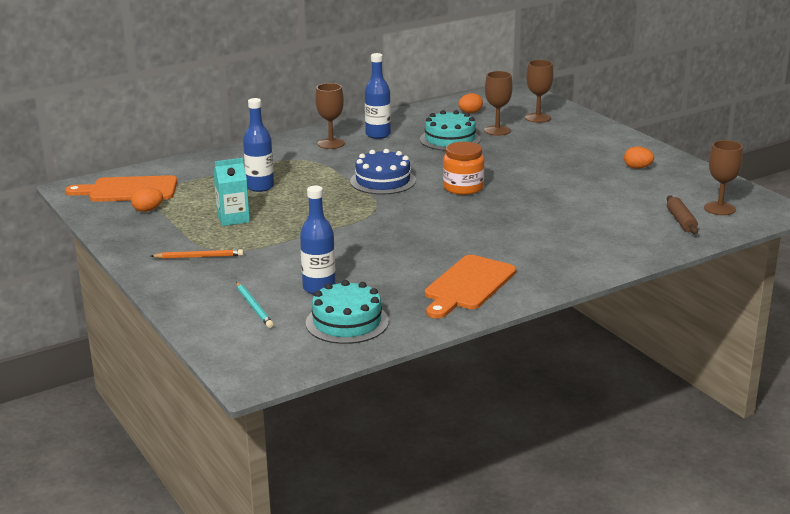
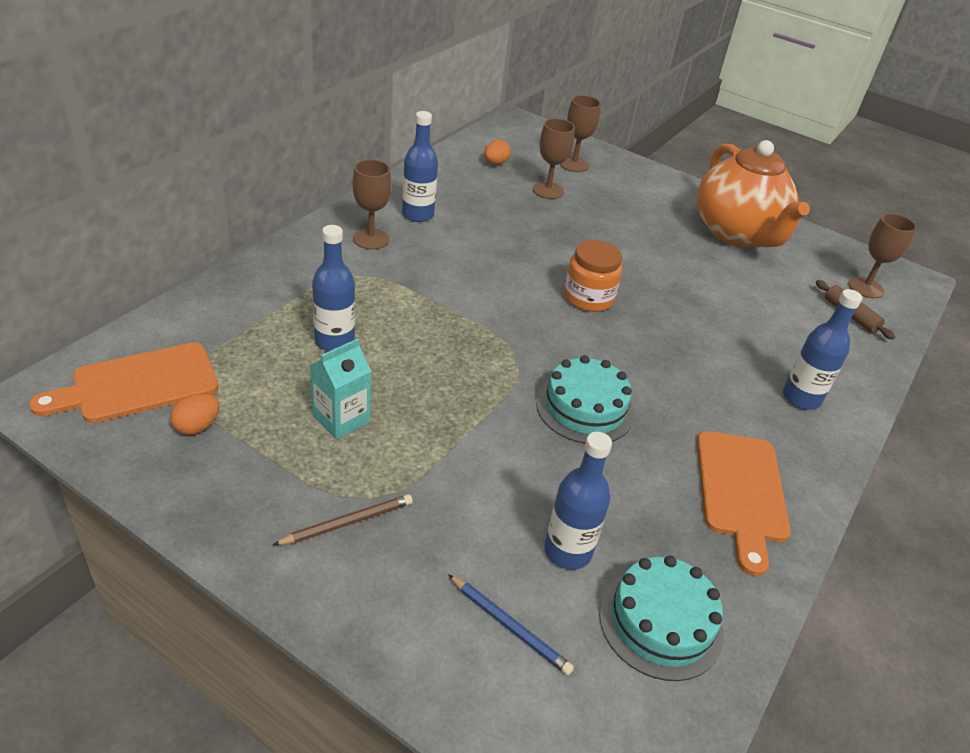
camera: 30 degrees left, 15 degrees up
orange pencil [151,249,244,259] -> brown pencil [273,494,413,545]
turquoise pencil [236,282,274,328] -> blue pencil [448,574,574,675]
blue cake [350,149,416,195] -> none
turquoise cake [420,110,481,151] -> turquoise cake moved to [536,355,634,444]
orange egg [624,146,654,169] -> orange teapot [697,140,810,247]
none -> blue bottle [783,289,862,410]

